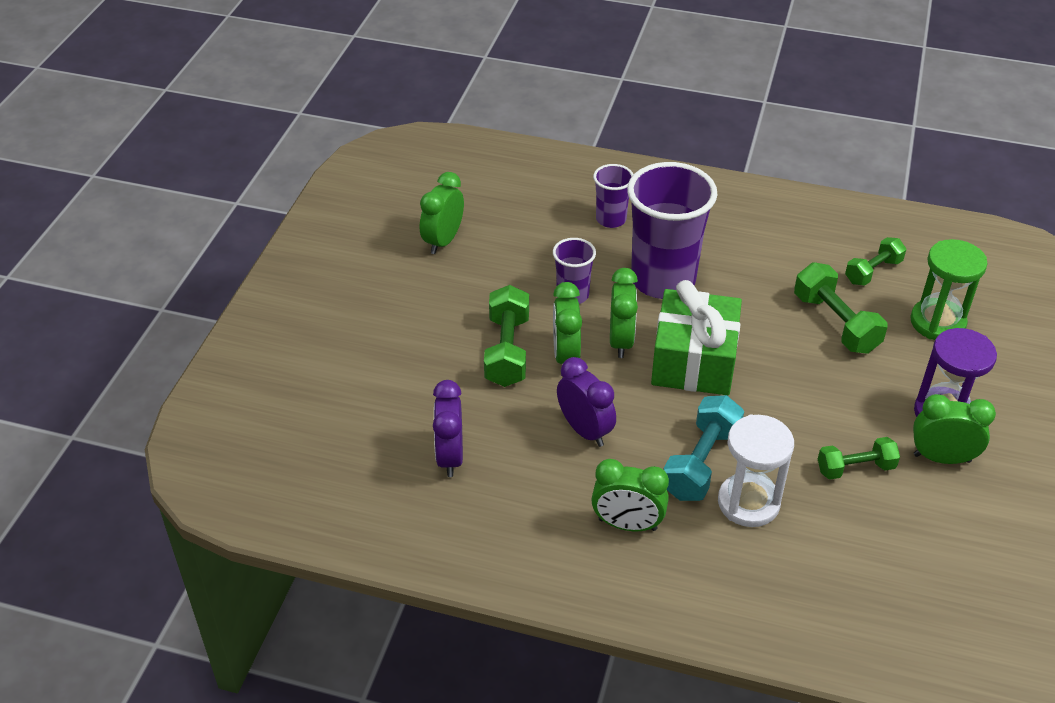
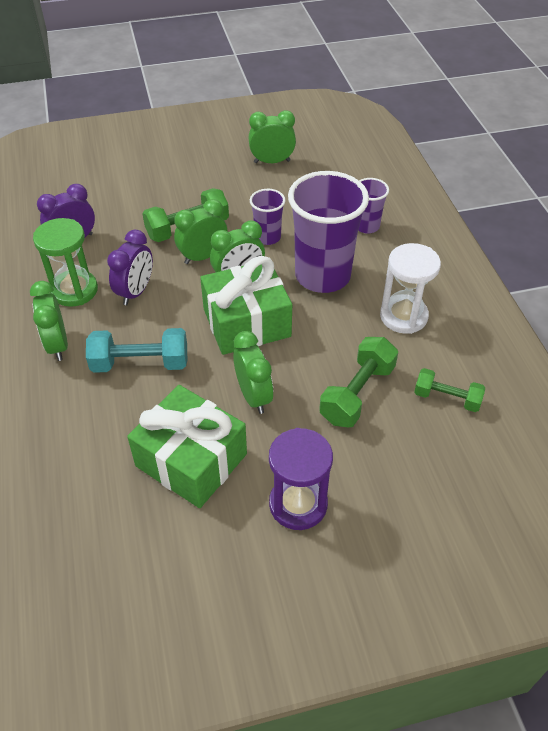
camera: 60 degrees right, 5 degrees up
white hourglass [718,415,794,527] -> white hourglass moved to [380,243,441,334]
green dumbbell [818,437,900,479] -> green gift [127,385,247,508]
green hourglass [910,239,987,340] -> green hourglass moved to [33,218,98,307]
green clock [913,394,996,464] -> green clock moved to [233,331,273,414]

